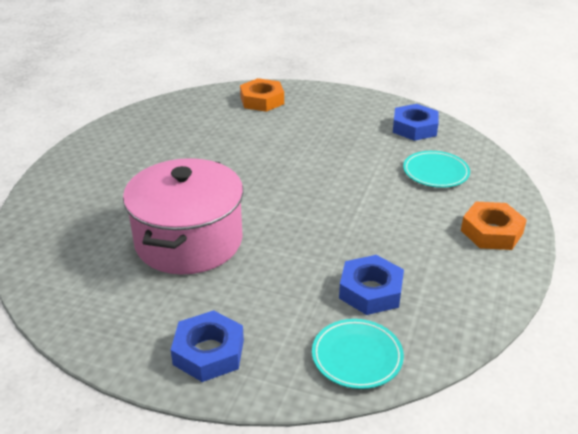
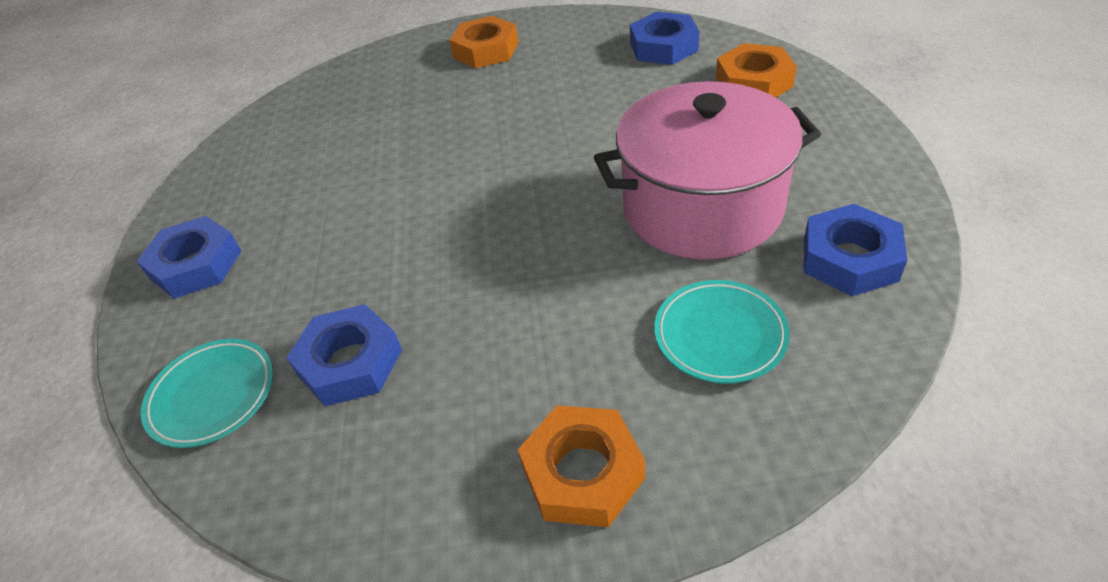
camera: 70 degrees right, 10 degrees up
pink pot [123,158,243,275] -> pink pot moved to [594,81,821,259]
none -> orange nut [449,16,519,68]
none -> blue nut [630,12,699,65]

